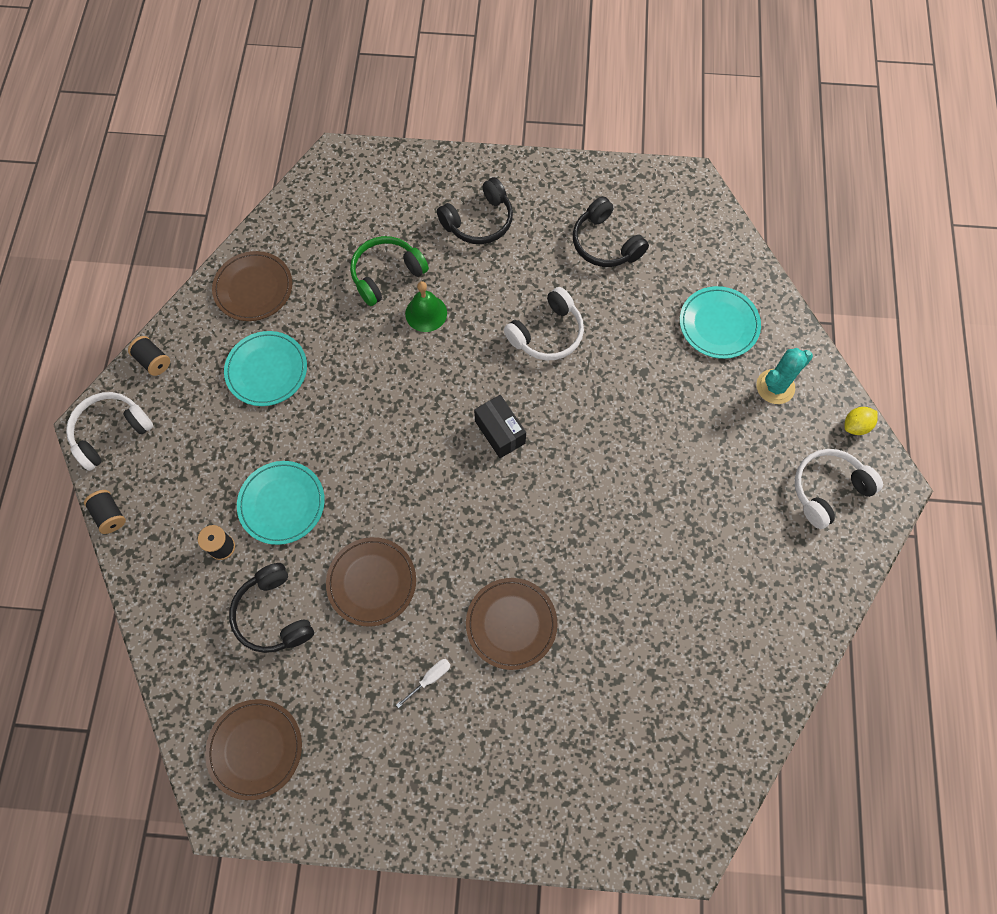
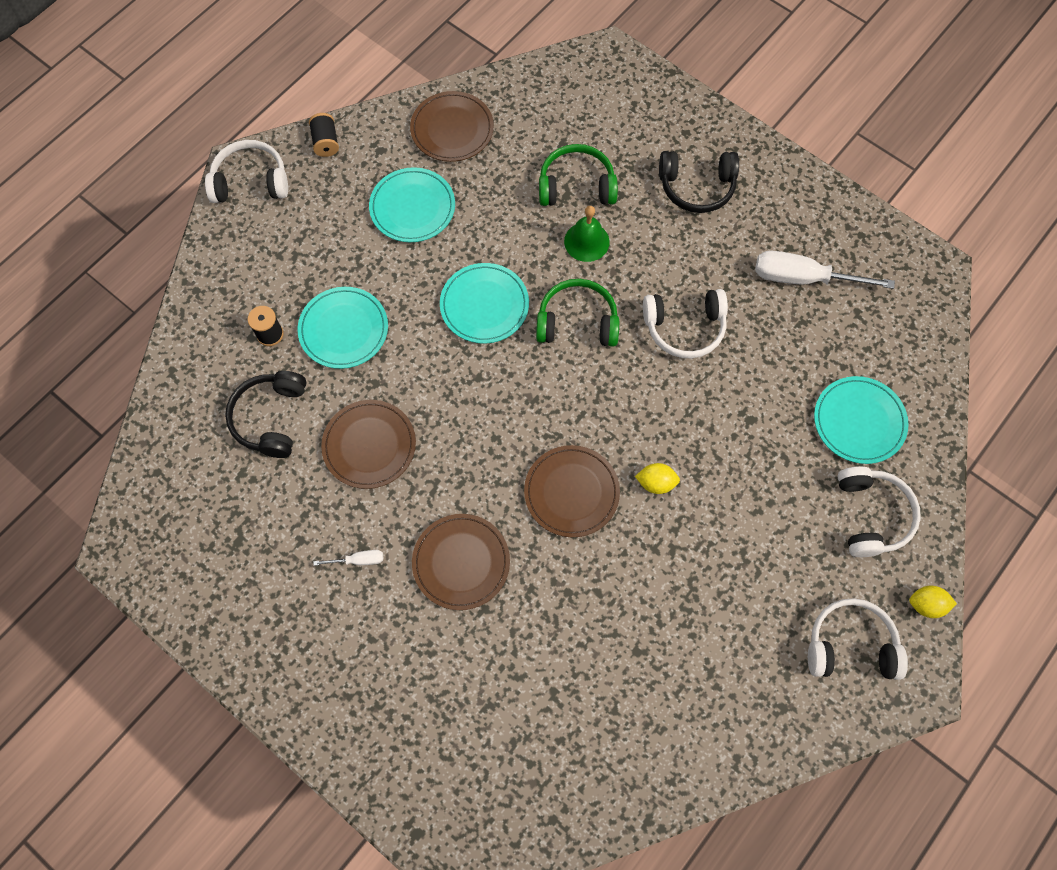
camera: 35 degrees right, 0 degrees up
black spool [84,490,126,534] -> none
brown plate [205,699,302,800] -> brown plate moved to [524,445,620,537]
black box [474,395,526,458] -> none
black headphones [573,196,649,267] -> white screwdriver [755,251,895,289]
turquoise cactus [756,348,813,404] -> white headphones [838,466,921,557]
none -> turquoise plate [440,263,529,344]
none -> green headphones [536,279,619,347]
none -> yellow lemon [635,463,680,494]

